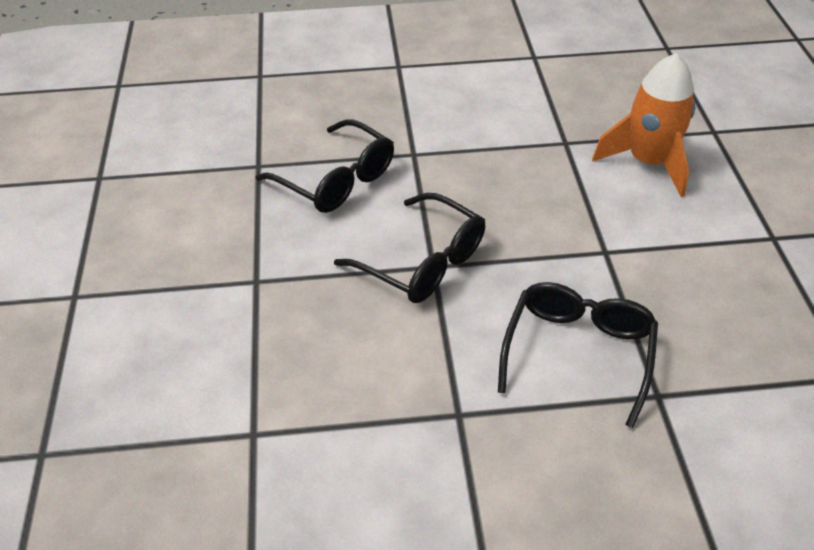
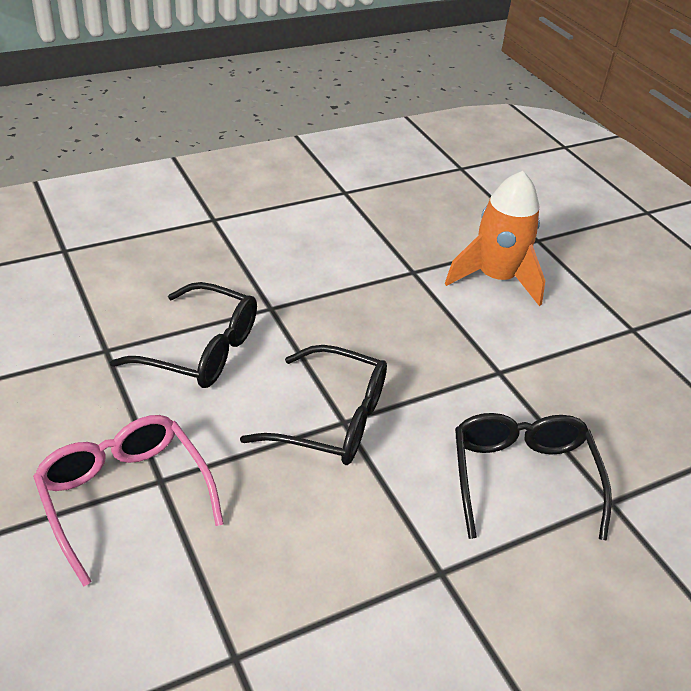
camera: 25 degrees left, 5 degrees down
none -> pink glasses [33,415,224,587]

